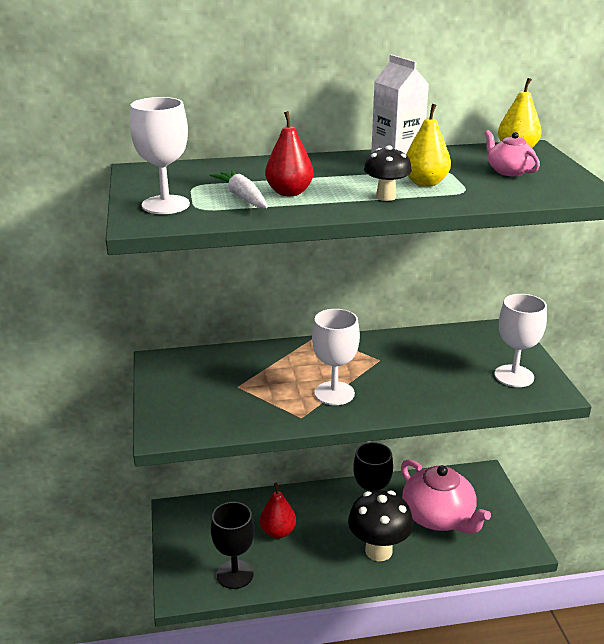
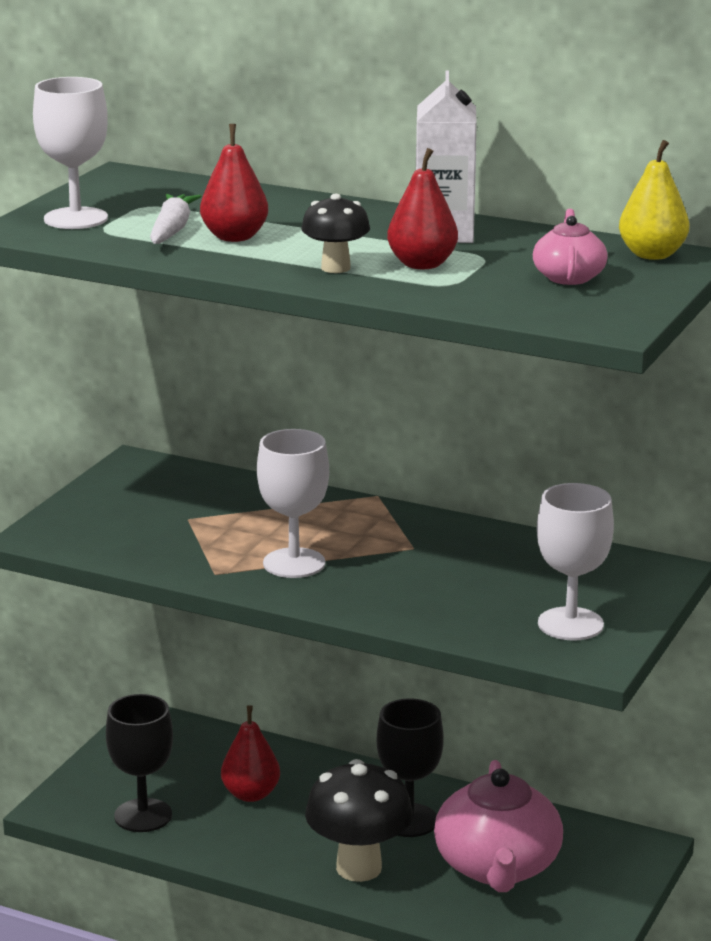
camera: 35 degrees right, 5 degrees down
yellow pear [406,104,451,187] -> red pear [387,148,458,269]

